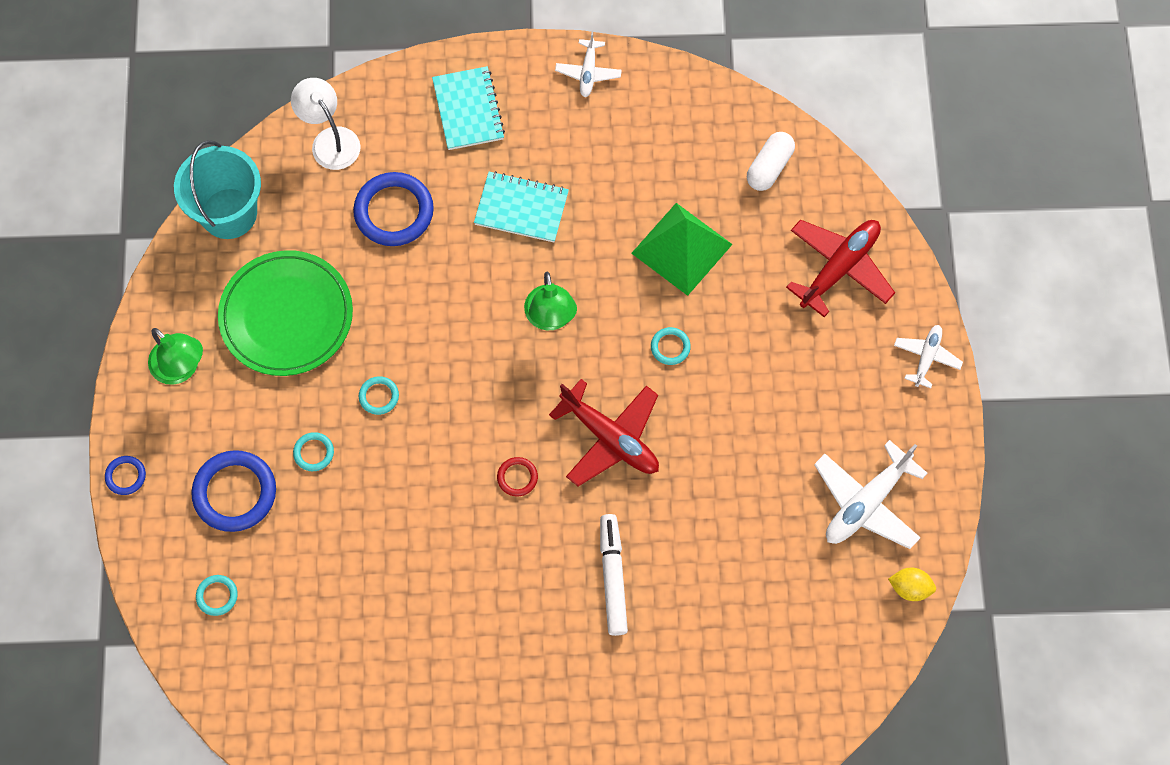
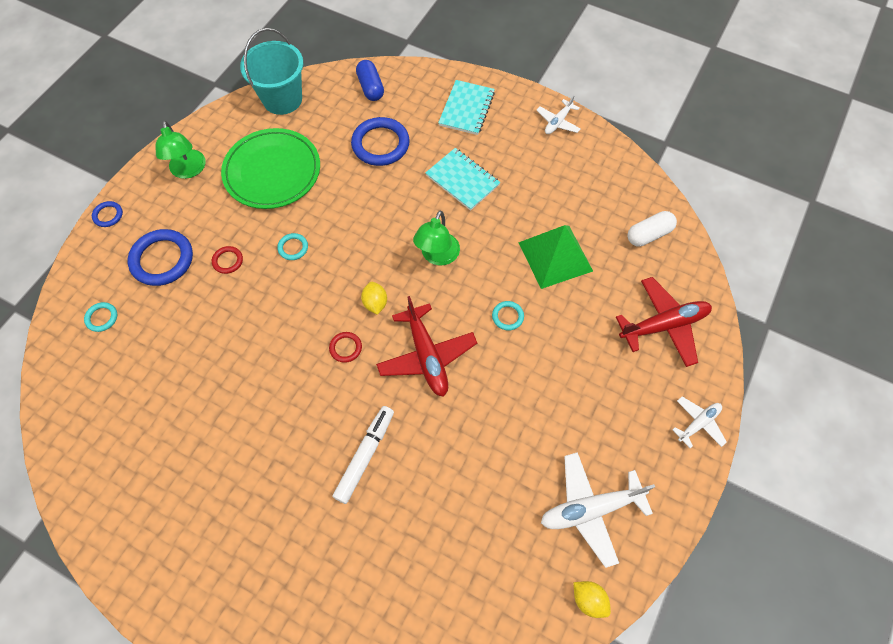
camera: 30 degrees right, 5 degrees down
white lamp [291,78,361,170] -> blue capsule [356,60,384,101]
turquoise ring [293,432,334,471] -> red ring [212,246,243,274]
none -> yellow lemon [361,282,387,315]

